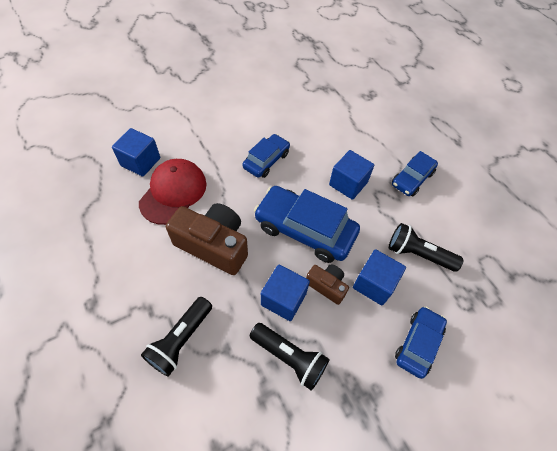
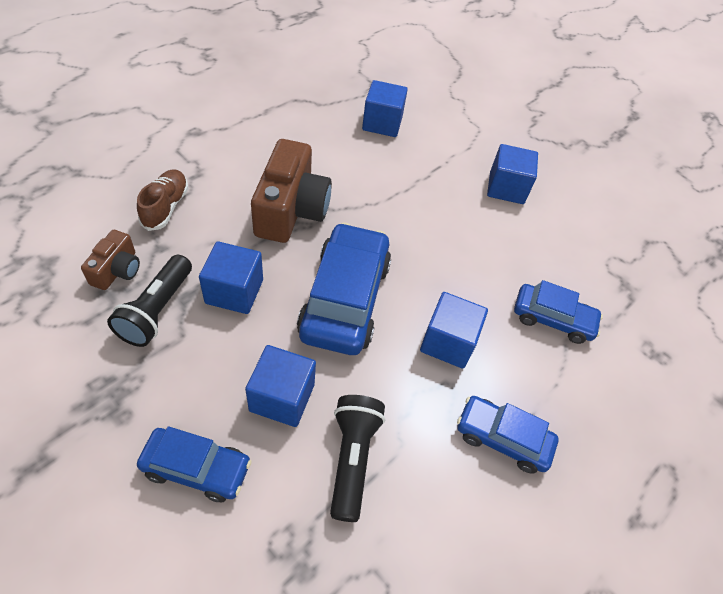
camera: 70 degrees right, 5 degrees down
red cap [139,159,206,225] -> none
black flashlight [141,297,212,377] -> brown shoe [137,170,189,231]
blue car [242,134,290,178] -> blue car moved to [514,280,603,344]
brown camera [306,264,349,305] -> brown camera moved to [81,230,140,290]
none -> blue cube [487,144,538,204]

